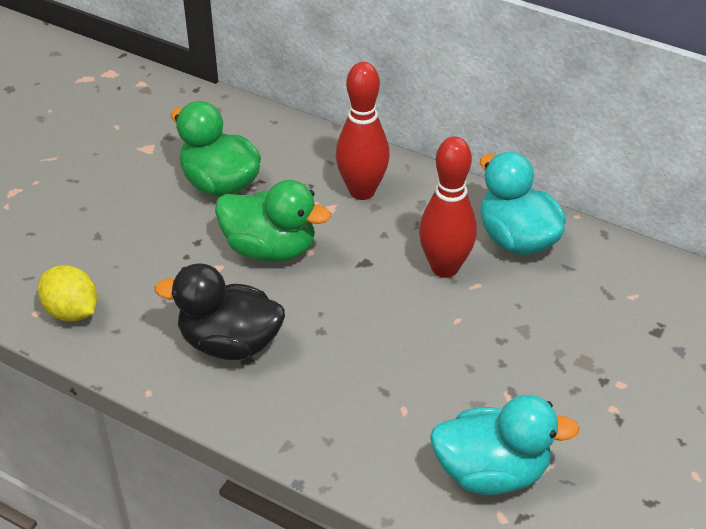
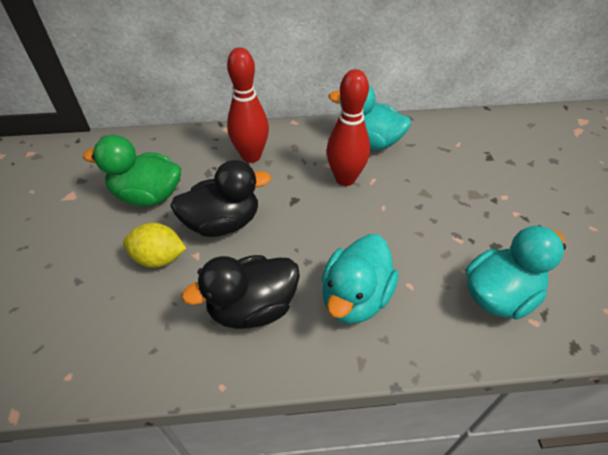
camera: 35 degrees left, 5 degrees up
yellow lemon [38,265,97,322] -> yellow lemon moved to [123,223,186,268]
green duck [215,180,331,262] -> black duck [170,160,271,237]
none -> turquoise duck [322,234,399,324]

